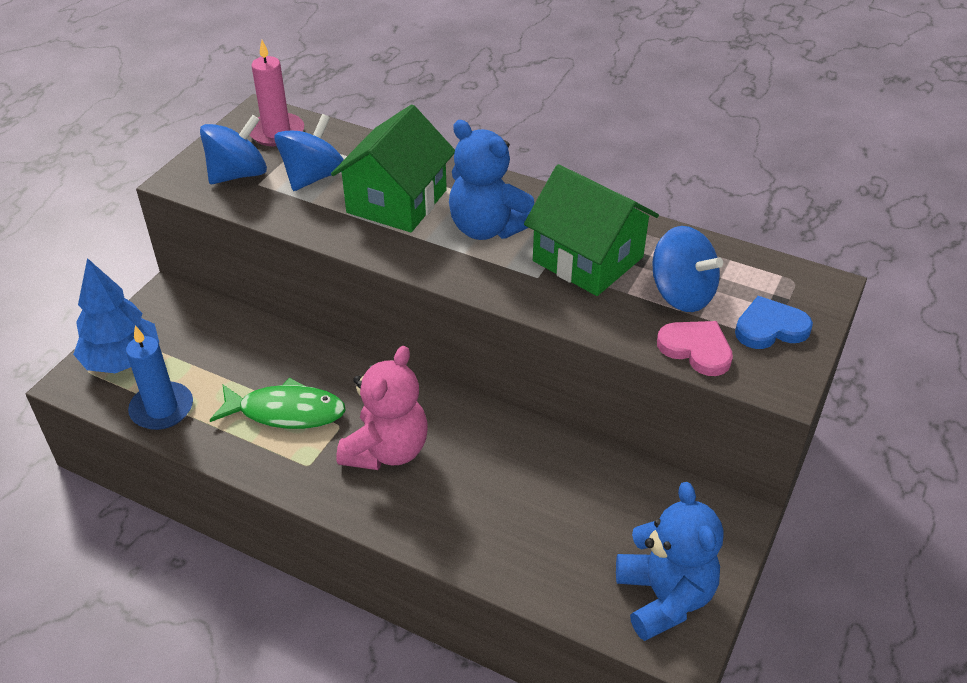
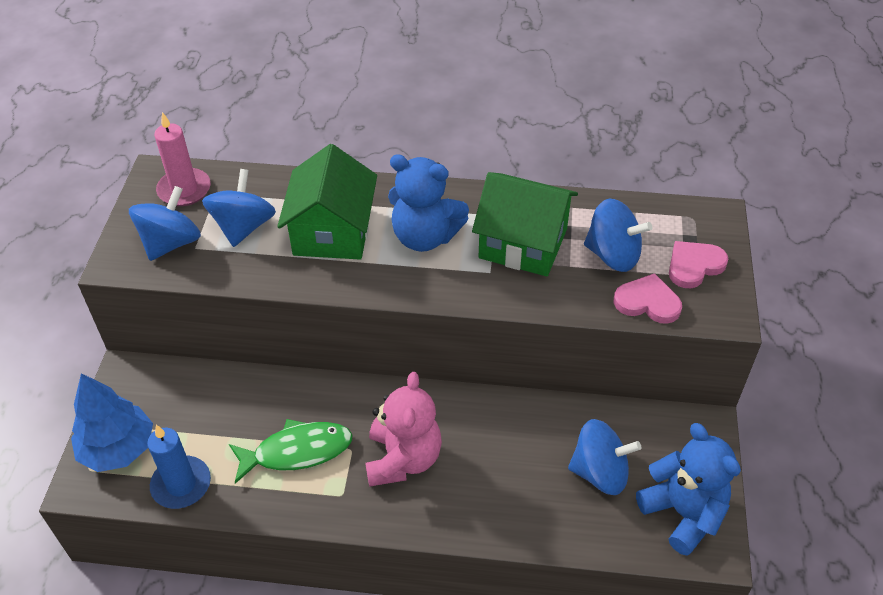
camera: 20 degrees left, 5 degrees up
blue heart [735,296,813,349] -> pink heart [669,241,728,288]
none -> blue spinning top [568,419,641,495]

